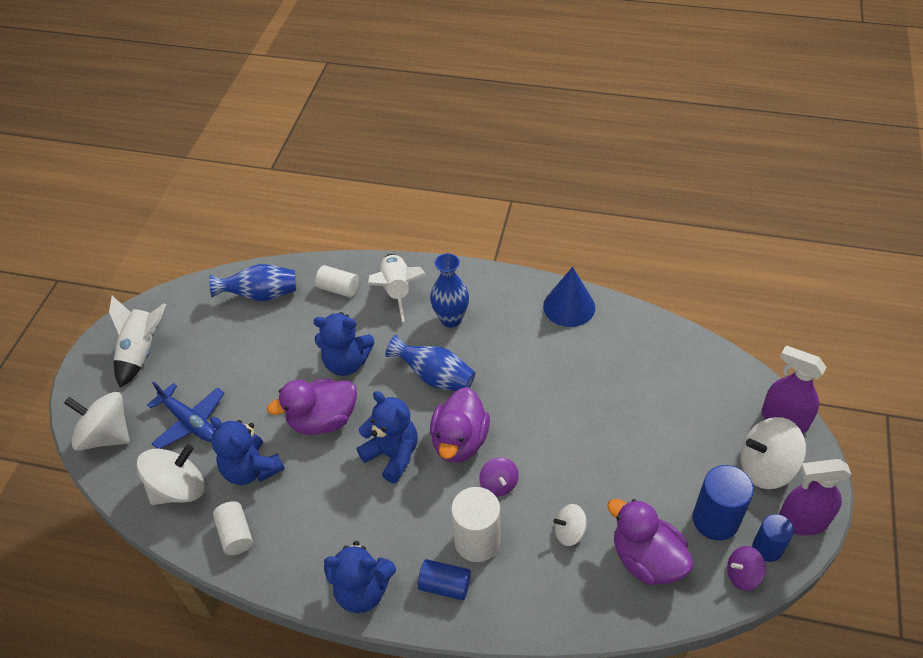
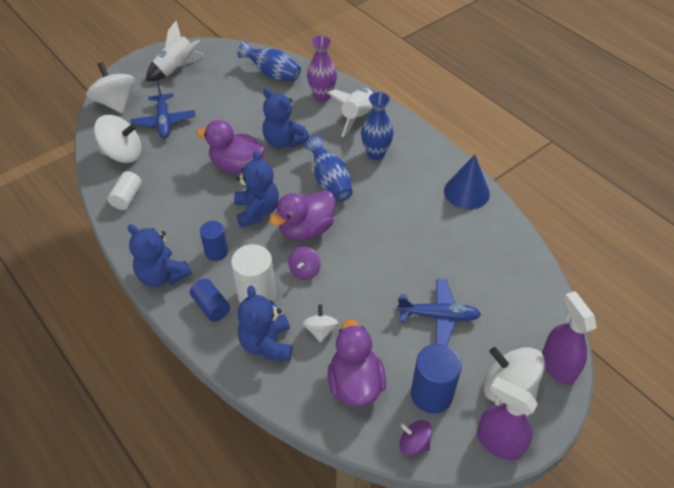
camera: 35 degrees right, 0 degrees up
blue teddy bear [210,417,285,485] -> blue teddy bear moved to [237,285,292,361]
white cylinder [315,265,359,298] -> purple vase [307,35,337,102]
white spinning top [553,504,587,546] -> white spinning top turned 60 degrees clockwise [303,304,339,343]
blue cylinder [753,514,794,562] -> blue cylinder moved to [200,221,228,261]
none -> blue plane [397,279,481,346]

